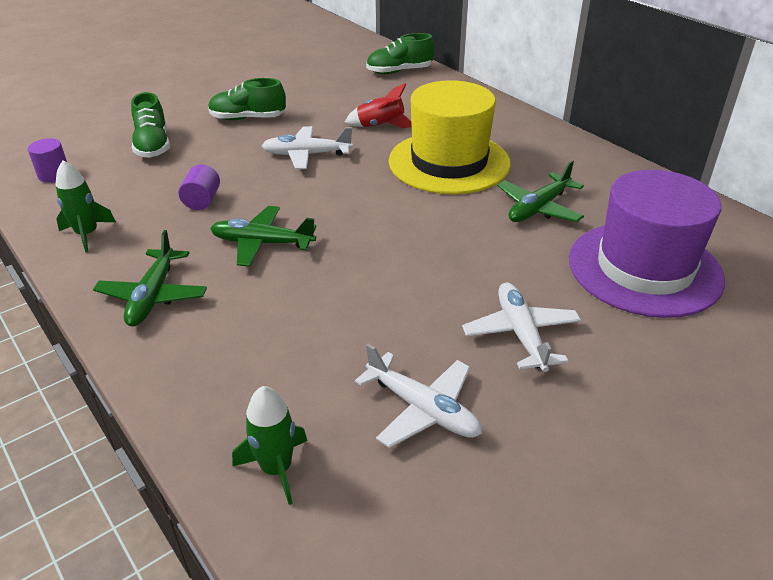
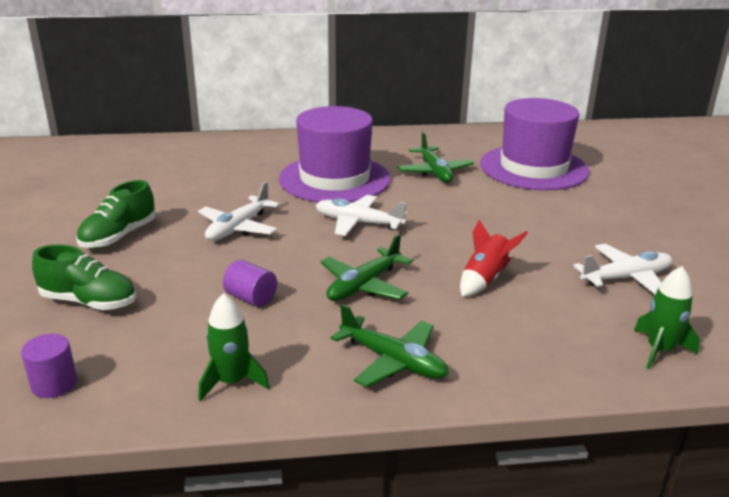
camera: 60 degrees left, 10 degrees down
red rocket [345,83,412,128] -> red rocket moved to [460,220,528,297]
green shoe [366,33,435,74] -> none
yellow hat [389,80,511,194] -> purple hat [279,106,391,202]
white plane [462,283,581,372] -> white plane moved to [316,195,407,236]

